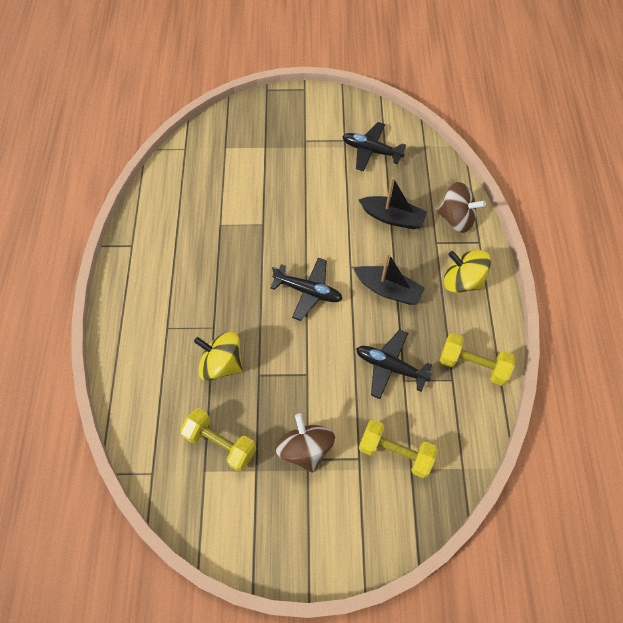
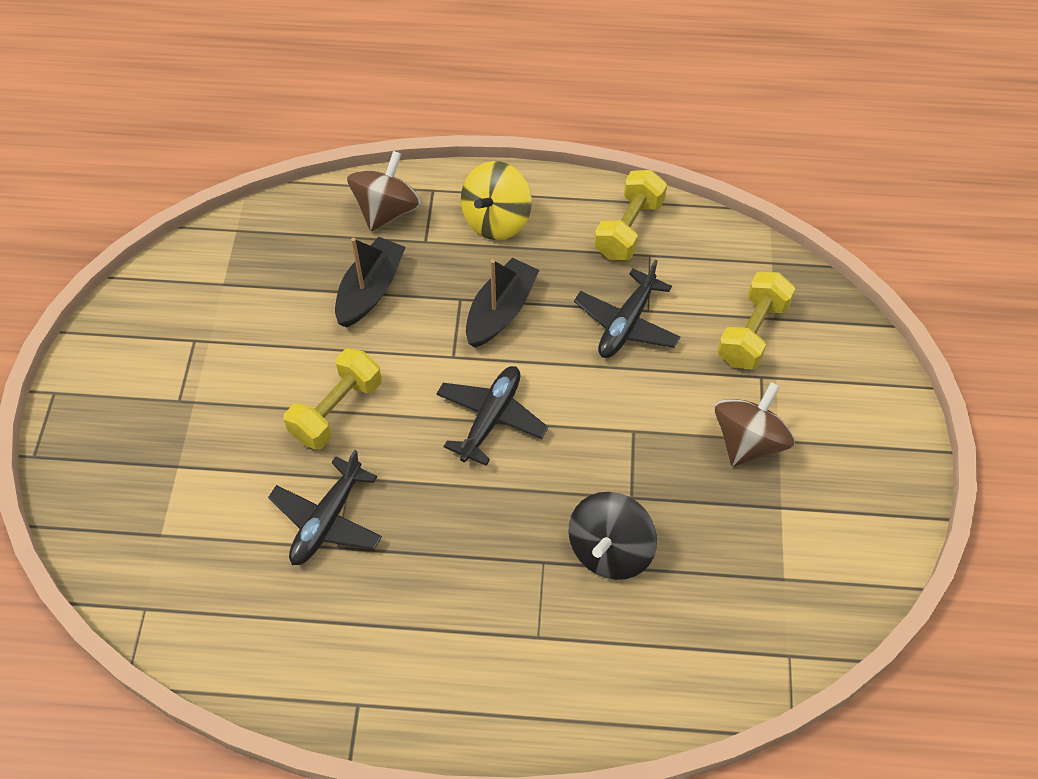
camera: 85 degrees left, 5 degrees down
yellow dumbbell [180,408,256,472] -> yellow dumbbell moved to [284,348,381,450]
yellow spinning top [194,331,243,381] -> black spinning top [569,492,657,580]
brown spinning top [276,413,335,473] -> brown spinning top turned 135 degrees clockwise [714,382,795,467]
black plane [342,122,406,171] -> black plane moved to [268,450,382,565]

